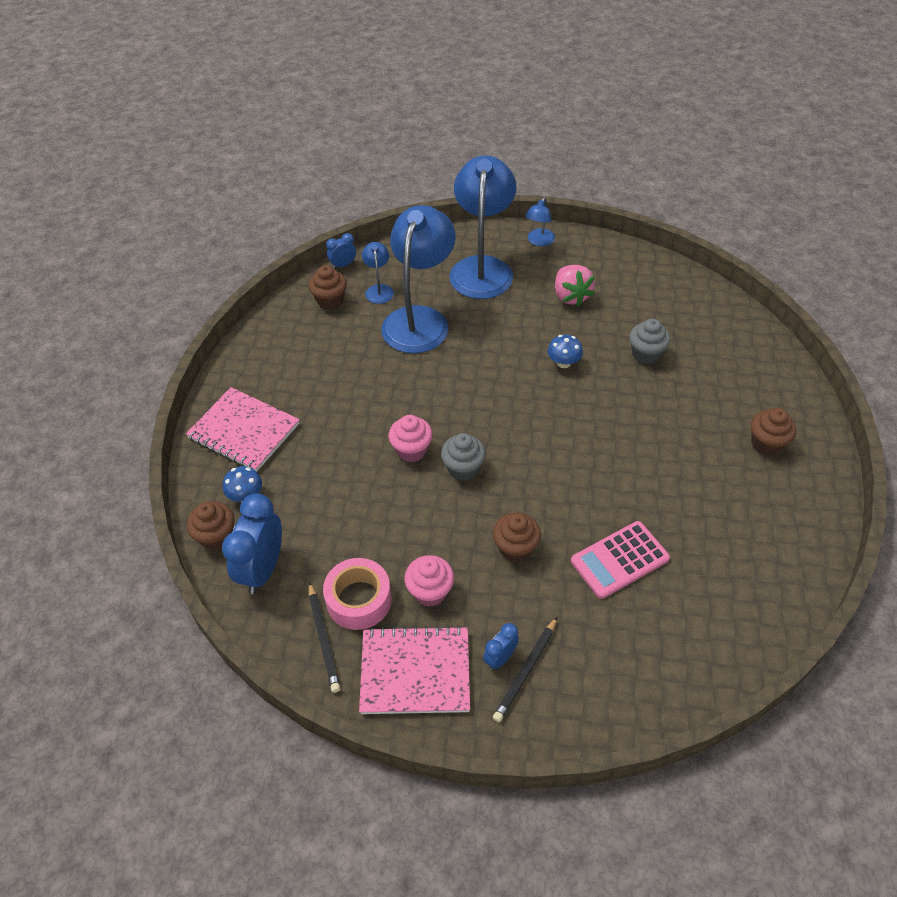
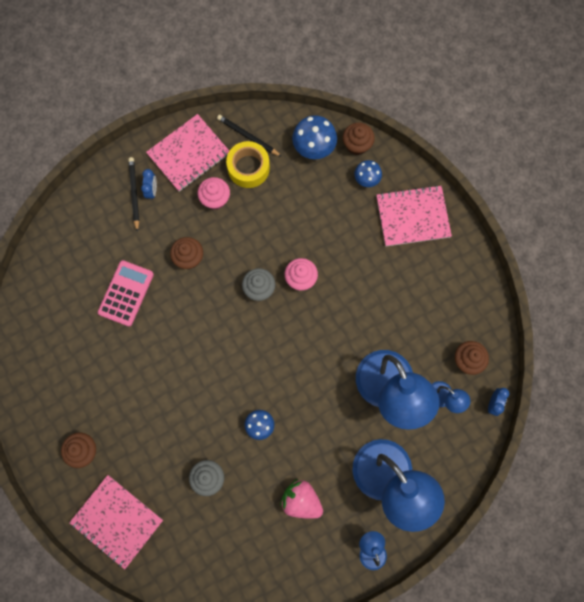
camera: 140 degrees right, 25 degrees up
blue clock [222,493,282,594] -> blue mushroom [292,115,337,159]
pink tape [323,558,391,630] -> yellow tape [226,141,270,188]
none -> pink notebook [69,475,163,570]

